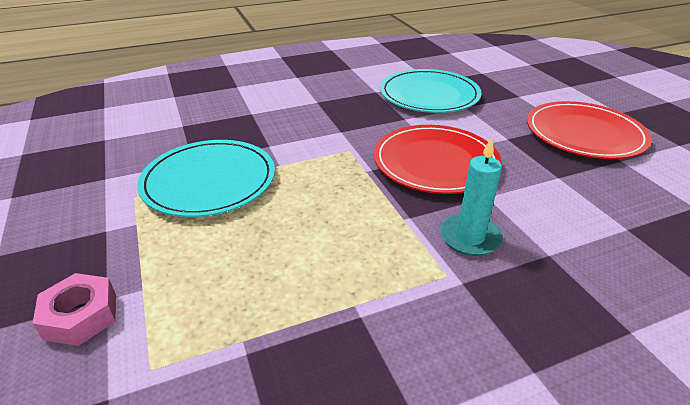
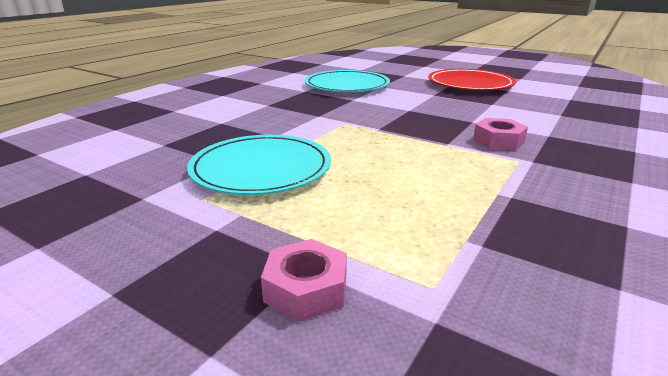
camera: 35 degrees left, 10 degrees down
red plate [374,125,502,194] -> none
turquoise candle [440,137,503,256] -> pink nut [473,118,528,150]

